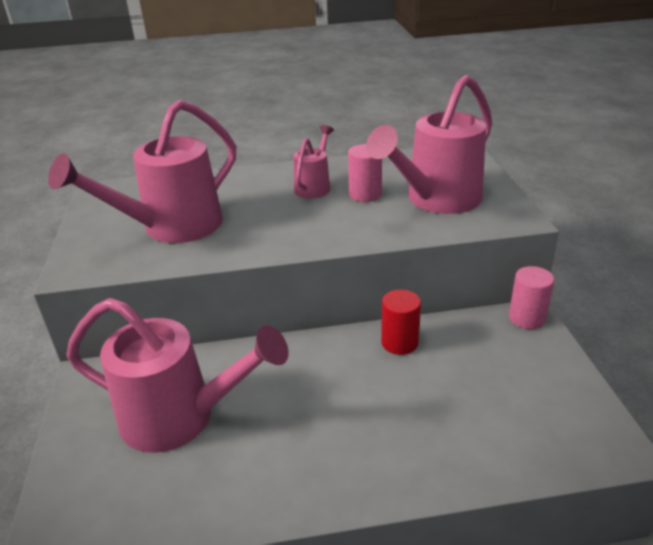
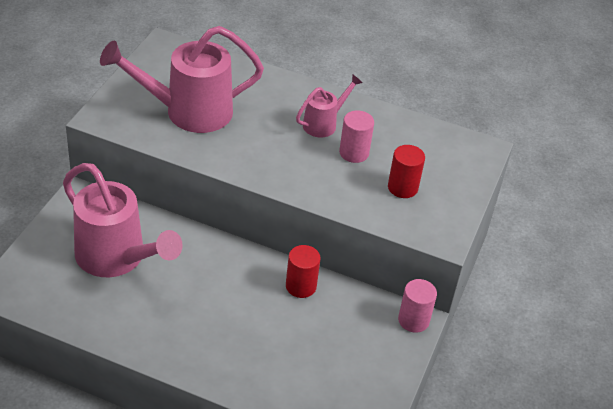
camera: 25 degrees right, 10 degrees up
pink watering can [366,75,492,214] -> red cylinder [388,145,425,198]

